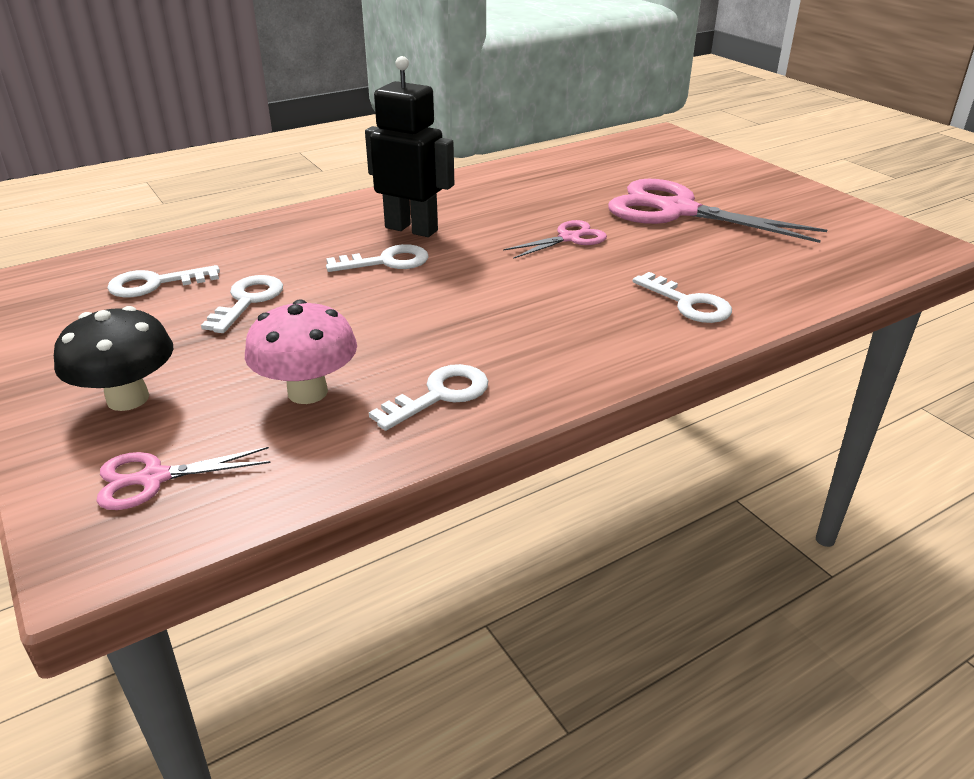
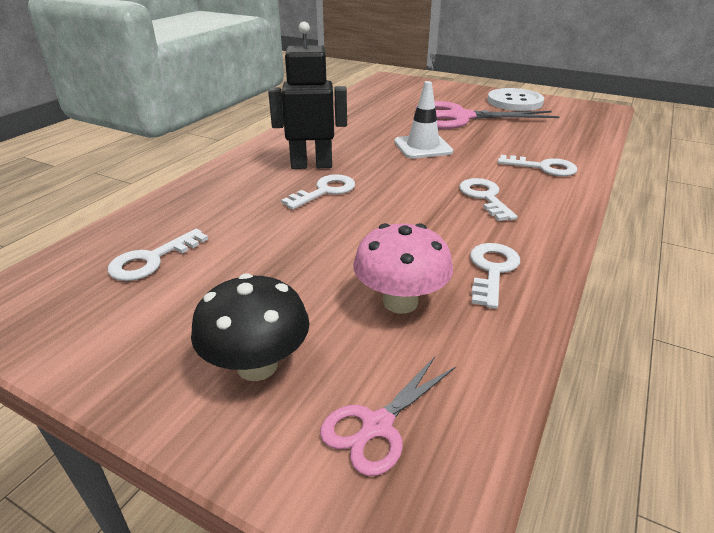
camera: 30 degrees left, 0 degrees up
white key [201,275,283,333] -> white key moved to [459,178,518,221]
pink scissors [503,220,607,259] -> white traffic cone [394,81,453,159]
none -> white button [487,88,544,111]

